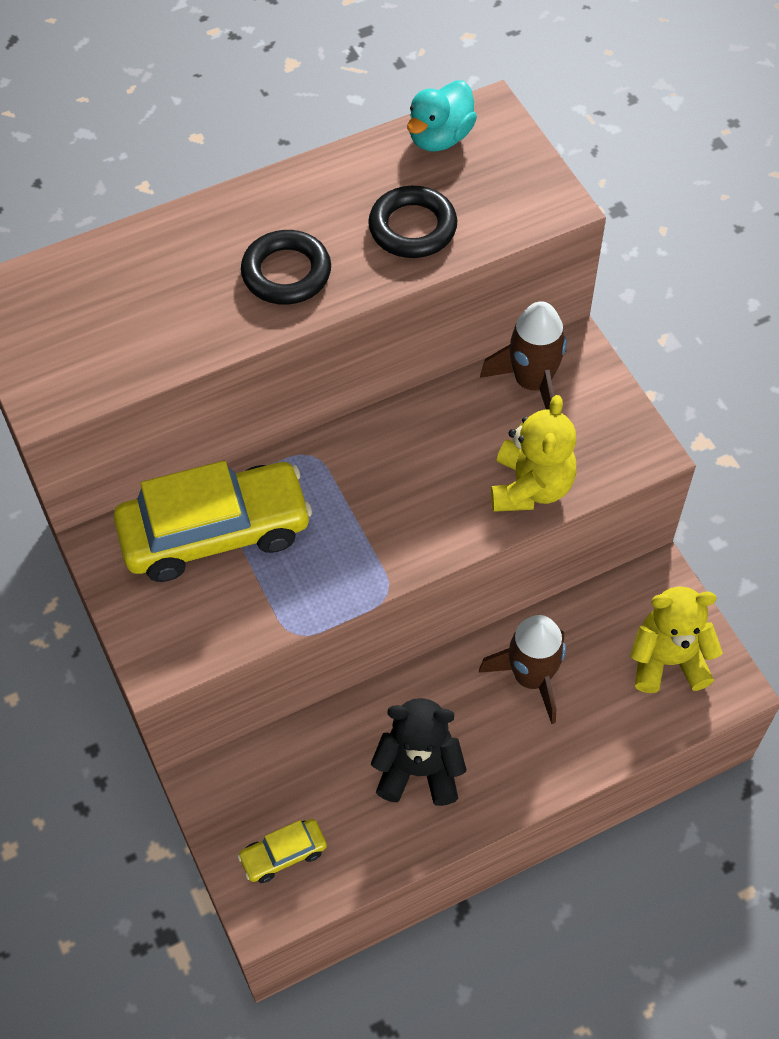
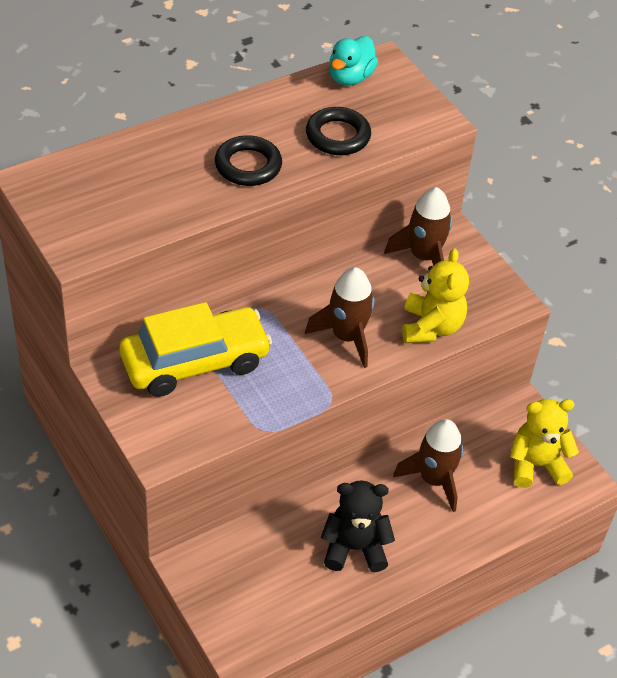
camera: 10 degrees left, 10 degrees down
yellow car [237,819,327,883] -> none
none -> brown rocket [305,267,374,368]

